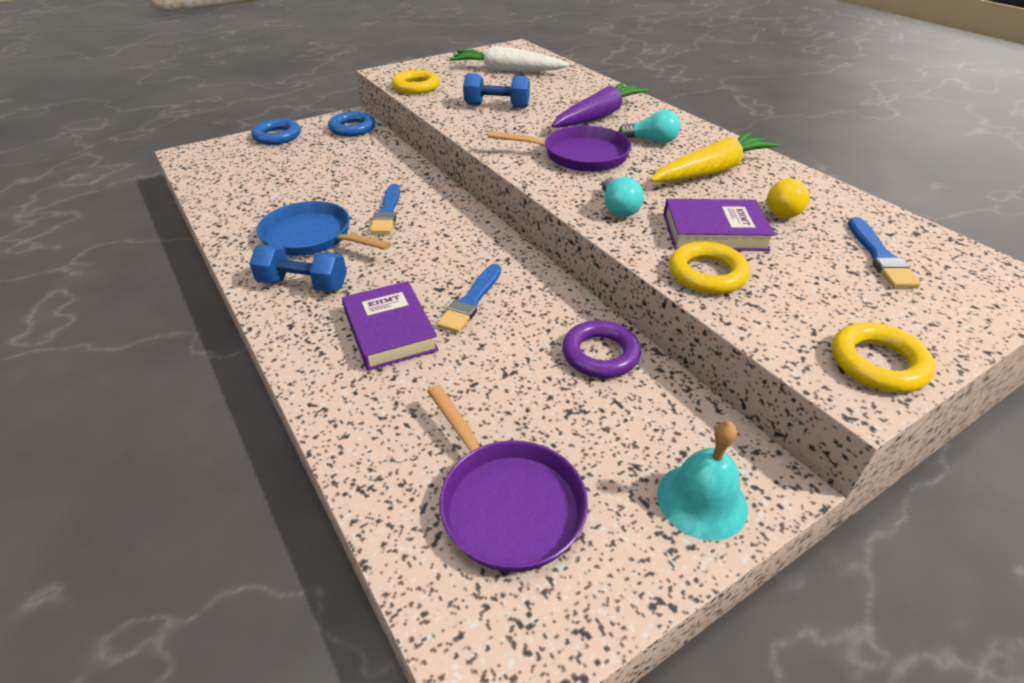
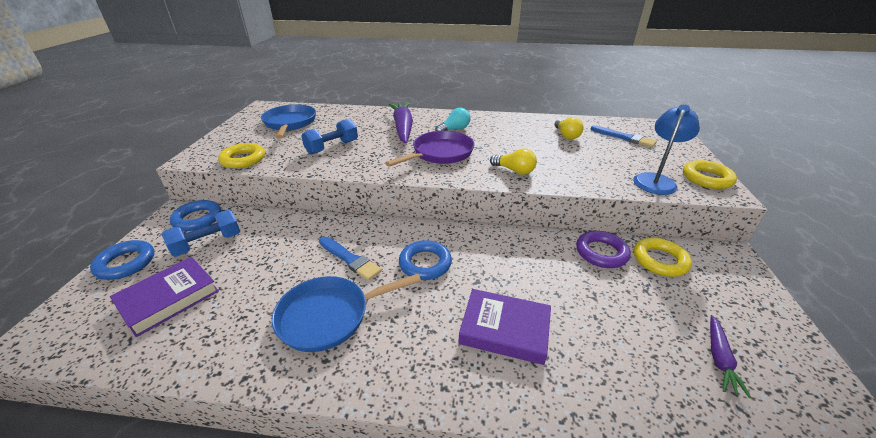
camera: 50 degrees left, 5 degrees down
blue dumbbell [249,245,347,292] -> blue dumbbell moved to [162,210,240,257]
purple pan [427,385,588,572] -> purple carrot [710,315,751,398]
blue brush [437,264,501,333] -> none
white carrot [449,46,569,71] -> blue pan [261,104,316,139]
turquoise light bulb [602,177,644,217] -> yellow light bulb [490,148,537,175]
yellow carrot [650,132,779,182] -> none
turquoise bell [657,421,748,541] -> none
purple book [663,199,776,251] -> purple book moved to [110,257,219,337]
yellow ring [669,241,750,294] -> yellow ring moved to [634,238,692,277]
none -> blue ring [399,240,452,280]
none -> blue lamp [633,104,700,195]

